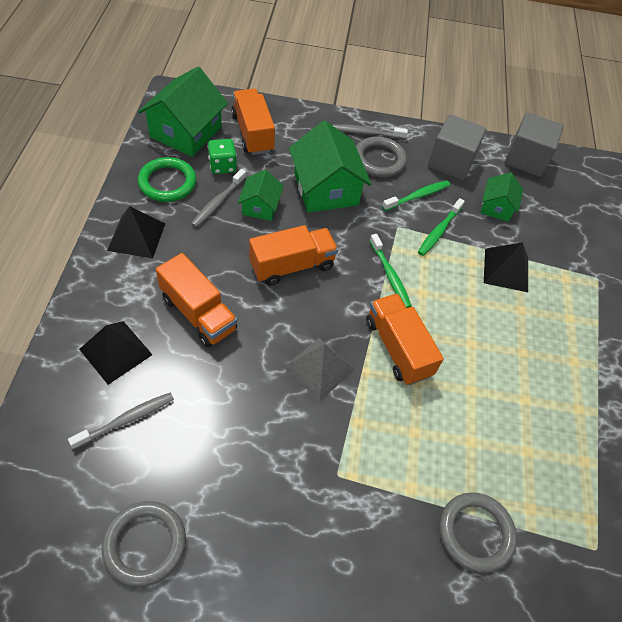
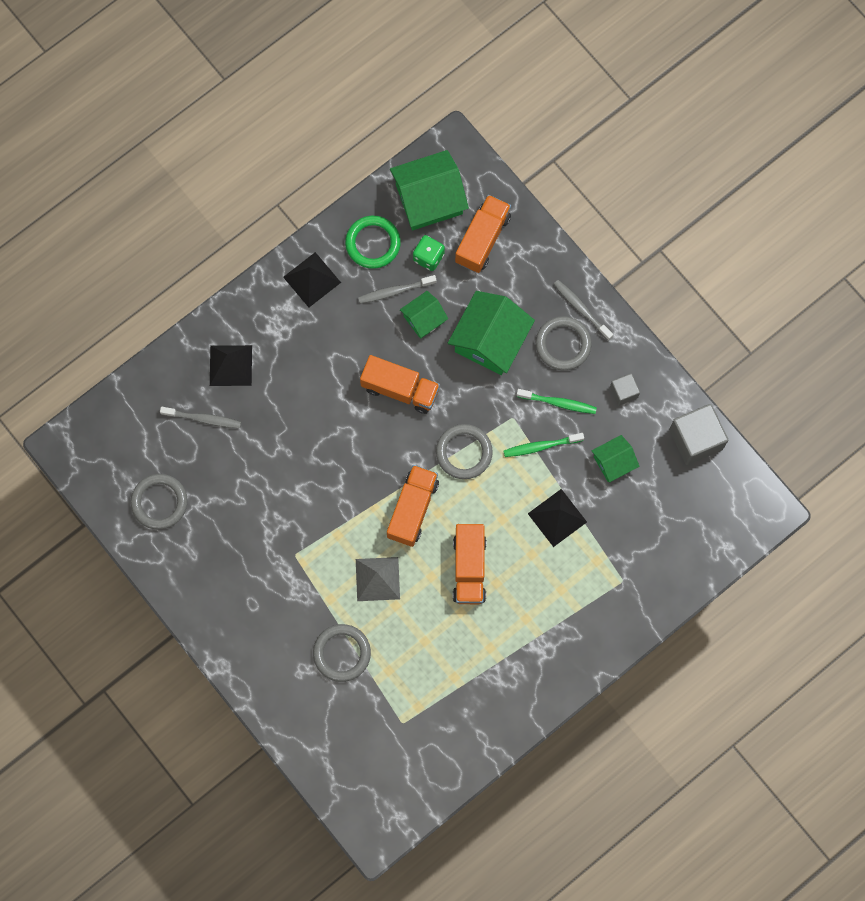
camera: 50 degrees right, 20 degrees up
orange truck [156,253,237,347] -> orange truck moved to [453,524,486,604]
grey pyramid [284,338,354,401] -> grey pyramid moved to [356,557,400,601]
green toothbrush [370,234,412,308] -> grey ring [436,424,493,479]
grey cube [428,114,487,180] -> grey cube [610,374,640,406], size x0.53

